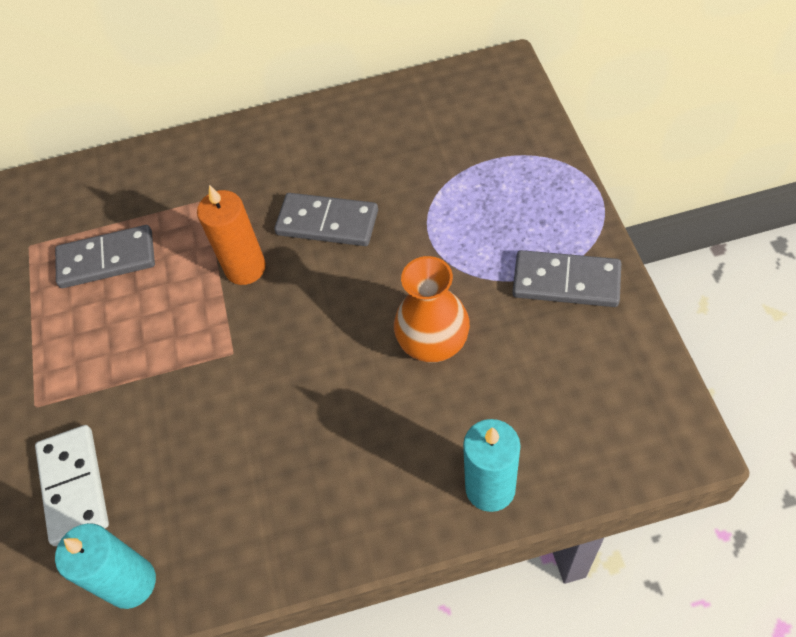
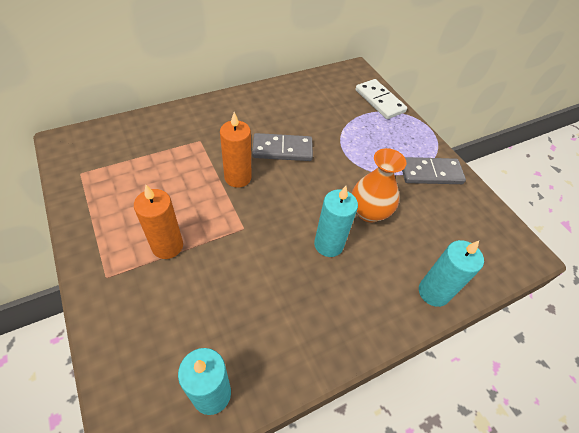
camera: 25 degrees left, 5 degrees down
white domino [35,425,109,546] -> white domino moved to [356,79,407,119]
grey domino [55,225,155,288] -> none
none -> orange candle [134,185,183,259]
none -> turquoise candle [314,186,358,257]

